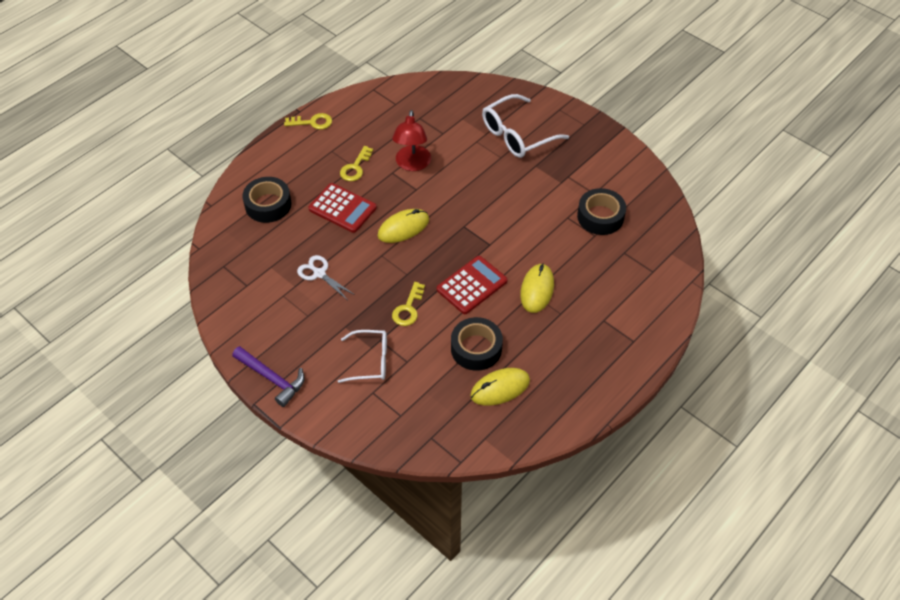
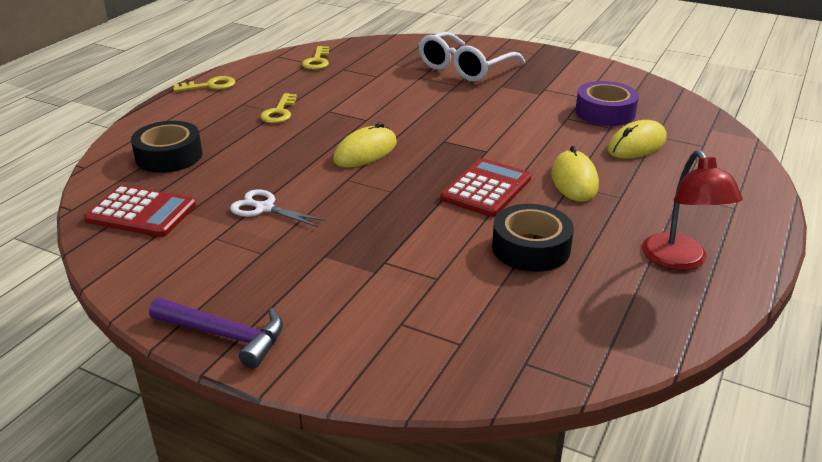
camera: 15 degrees left, 20 degrees down
red calculator [308,183,377,233] -> red calculator moved to [84,185,196,237]
white glasses [338,330,387,383] -> none
red lamp [392,110,431,171] -> red lamp moved to [642,150,743,271]
yellow key [392,282,425,326] -> yellow key moved to [302,46,329,70]
yellow mouse [470,368,530,406] -> yellow mouse moved to [608,120,666,159]
black tape [577,188,626,235] -> purple tape [575,81,639,126]

